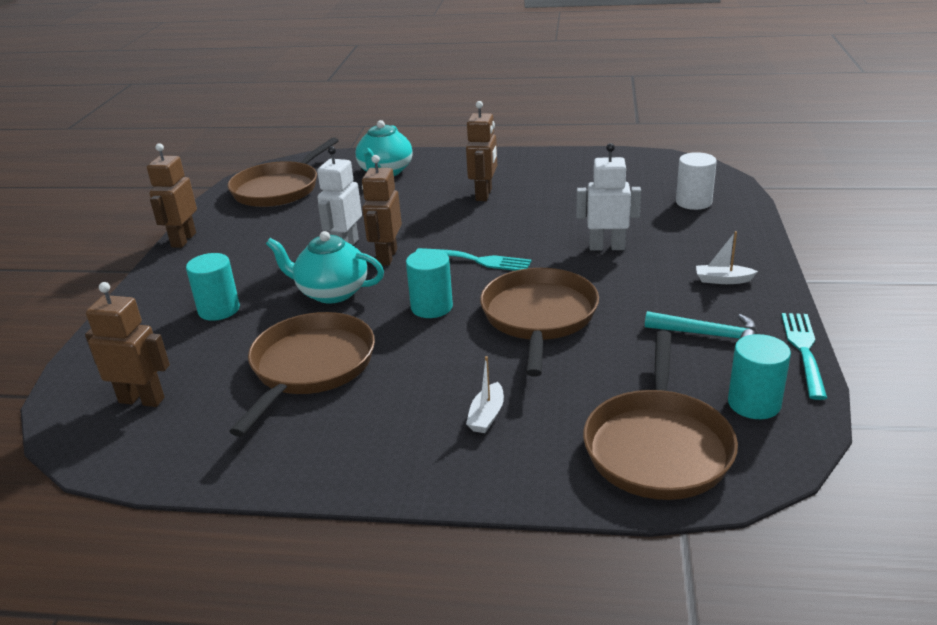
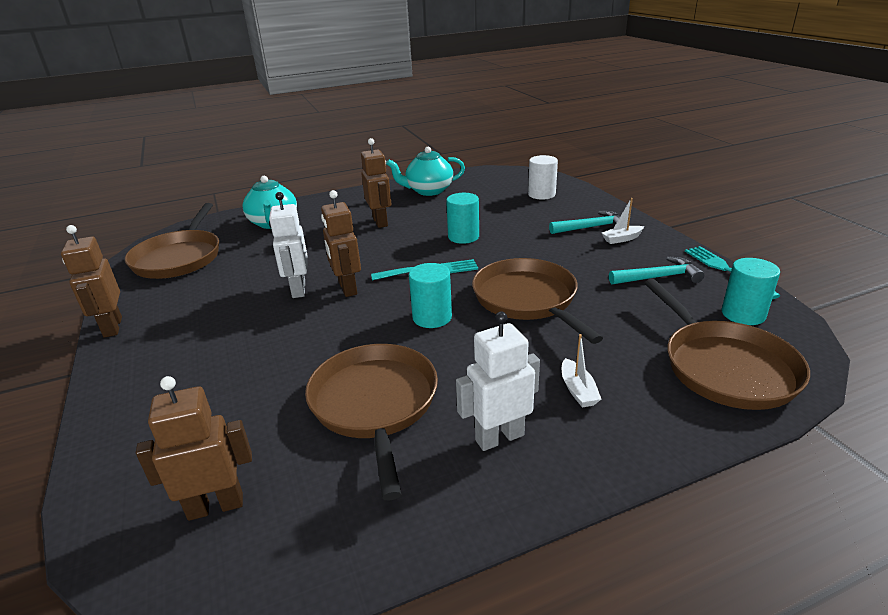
camera: 30 degrees left, 0 degrees up
turquoise cylinder [186,253,240,321] -> turquoise cylinder moved to [446,193,479,244]
turquoise teapot [266,231,384,304] -> turquoise teapot moved to [386,147,465,196]
white robot [576,143,641,251] -> white robot moved to [456,312,540,451]
none -> turquoise hammer [549,211,620,234]

